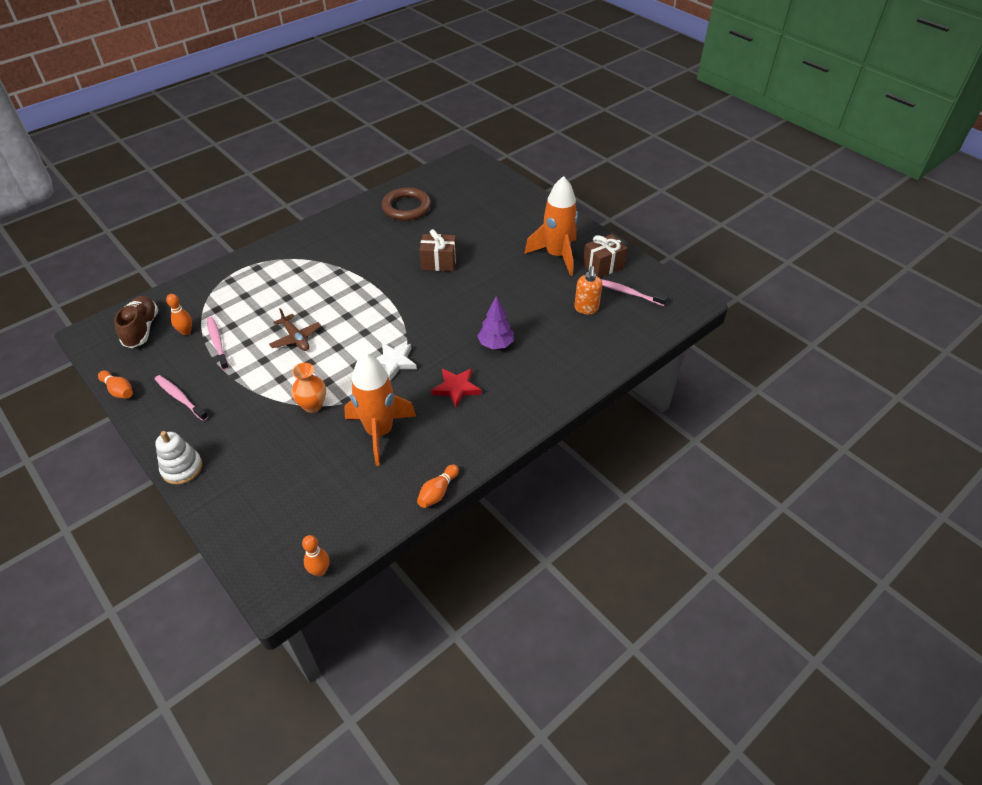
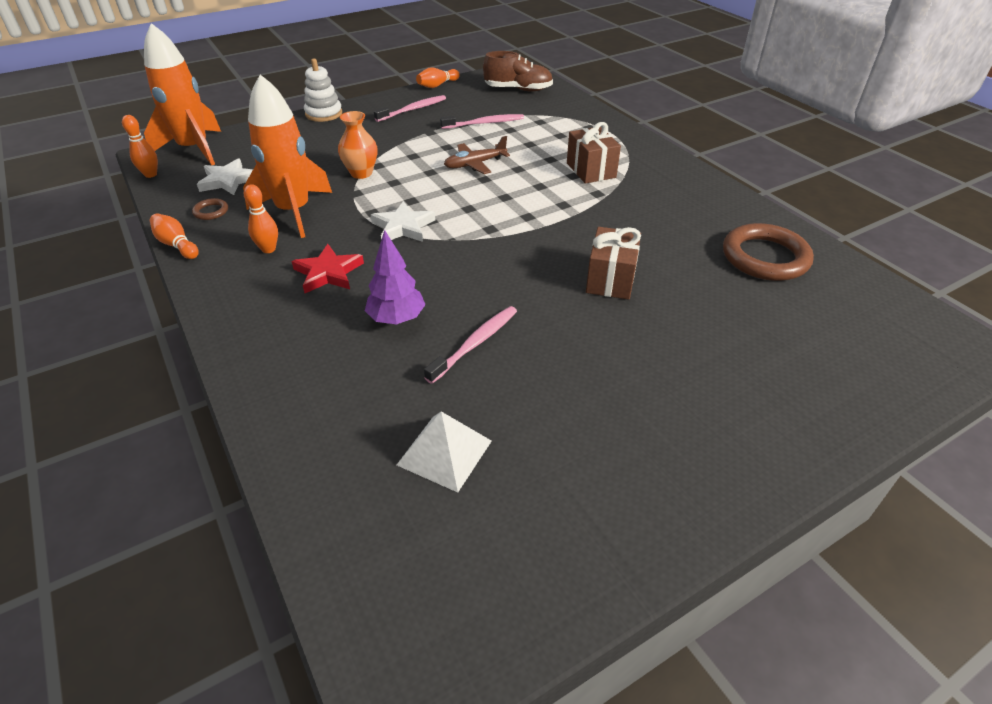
camera: 100 degrees right, 5 degrees down
orange bowling pin [166,294,192,335] -> orange bowling pin moved to [244,184,278,253]
orange rocket [524,176,578,276] -> orange rocket moved to [144,23,221,165]
orange soap dispenser [574,266,602,314] -> white pyramid [397,412,492,493]
brown gift [583,234,627,278] -> brown gift moved to [567,122,621,184]
pink toothbrush [601,279,667,306] -> pink toothbrush moved to [424,306,517,384]
none -> brown ring [192,198,228,220]
none -> white star [197,158,253,195]

